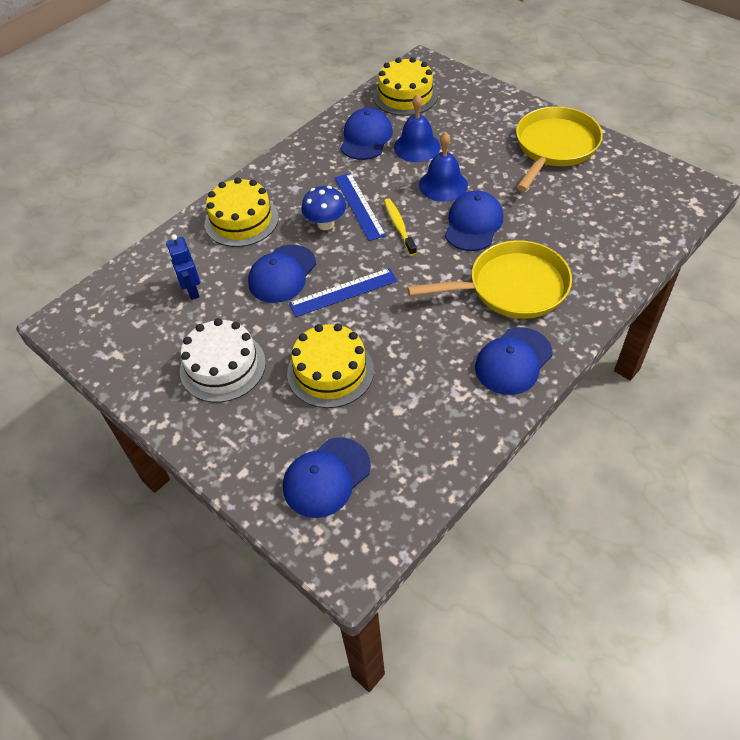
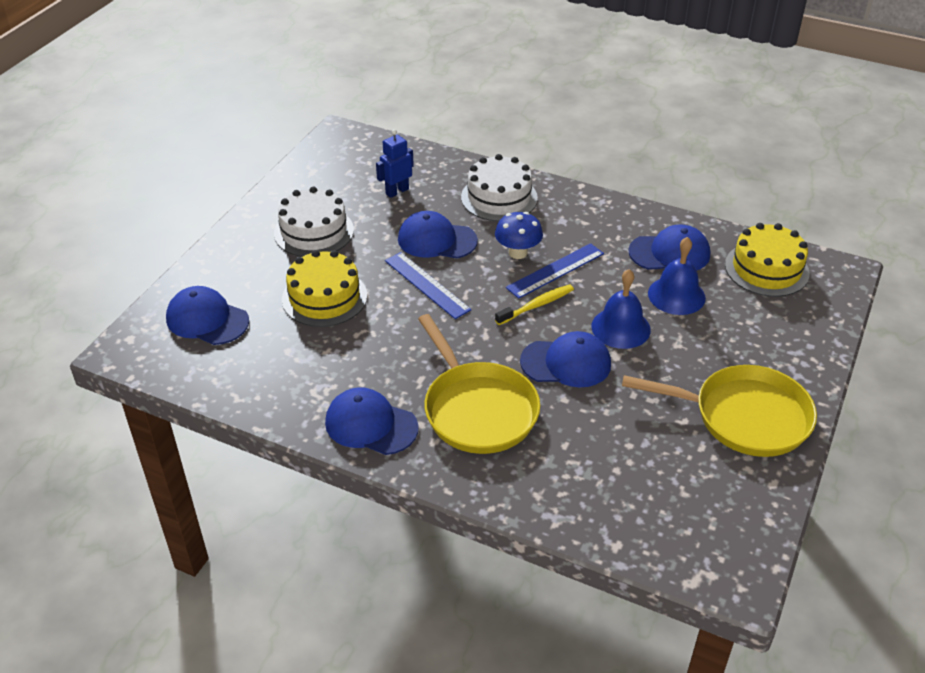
camera: 70 degrees right, 10 degrees down
yellow cake [205,177,279,247] -> white cake [461,154,538,221]

